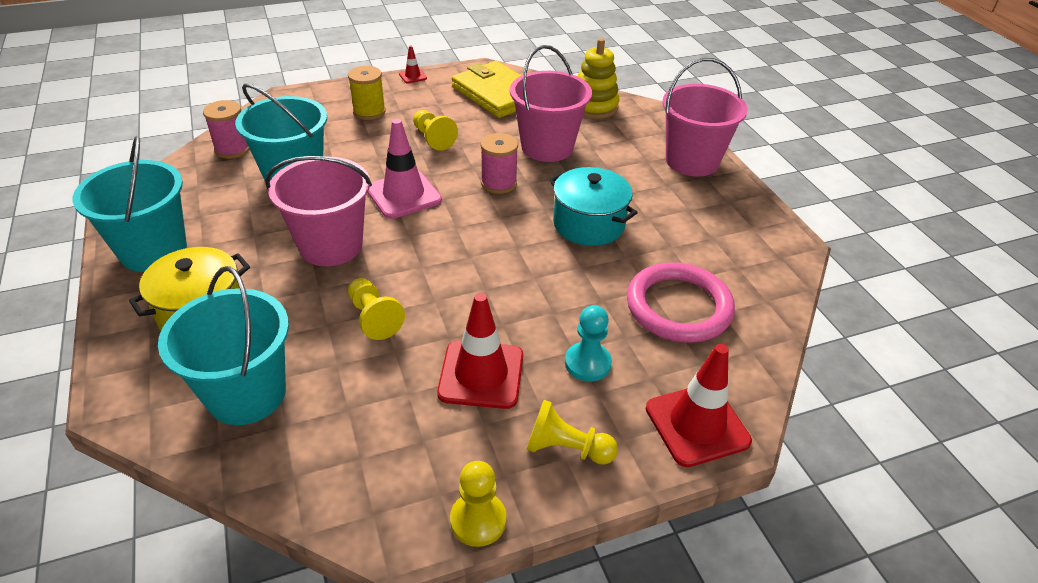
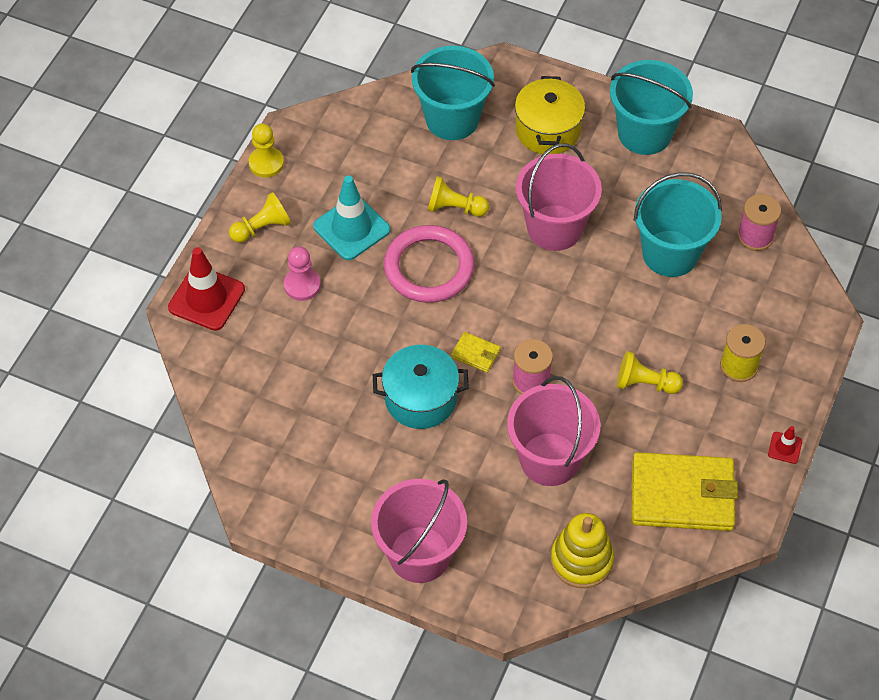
camera: 135 degrees right, 15 degrees up
pink traffic cone [368,119,442,219] -> none
red traffic cone [437,293,523,409] -> turquoise traffic cone [313,176,390,260]
turquoise pawn [565,305,612,382] -> pink pawn [284,247,321,301]
pink ring [627,262,735,342] -> pink ring moved to [384,225,474,303]
none -> yellow wallet [451,332,501,373]

